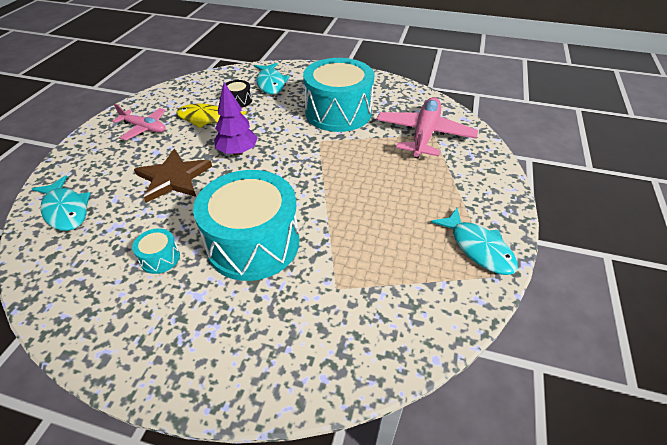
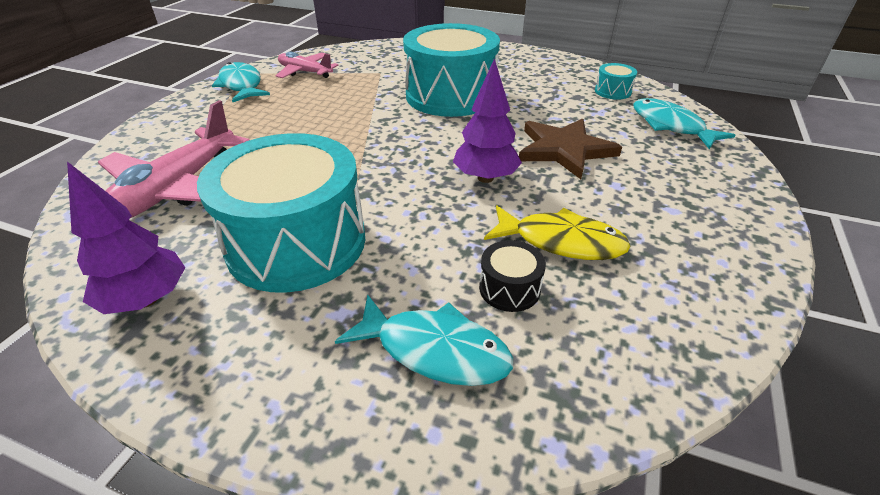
camera: 175 degrees left, 5 degrees down
pink plane [112,104,166,140] -> pink plane moved to [276,52,338,78]
turquoise drum [132,228,180,274] -> turquoise drum moved to [595,63,637,100]
turquoise fish [254,63,289,94] -> turquoise fish turned 120 degrees clockwise [335,294,513,386]
none -> purple tree [67,162,185,314]

